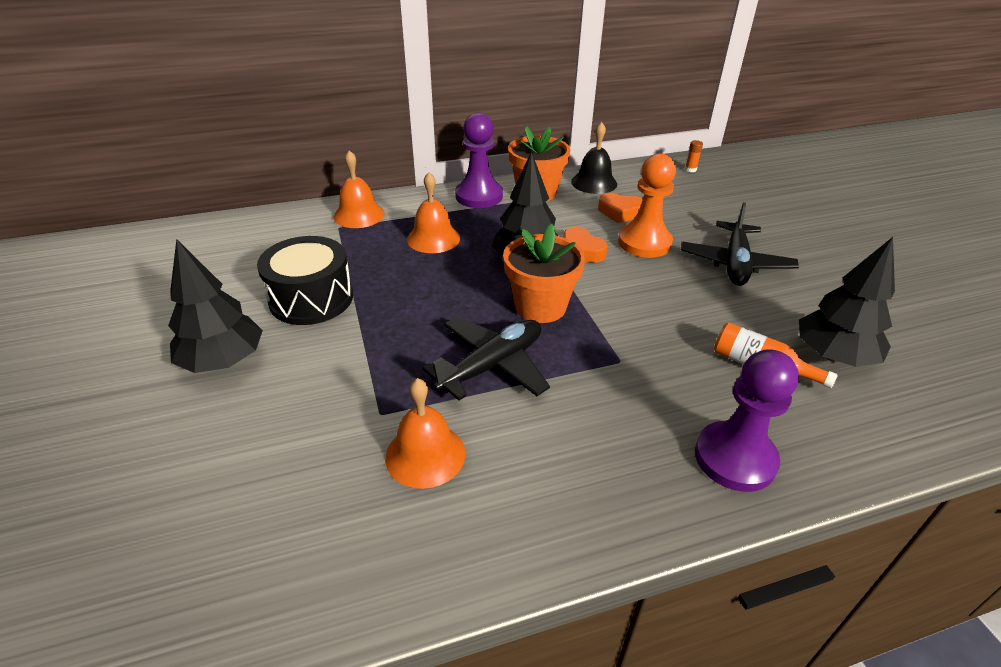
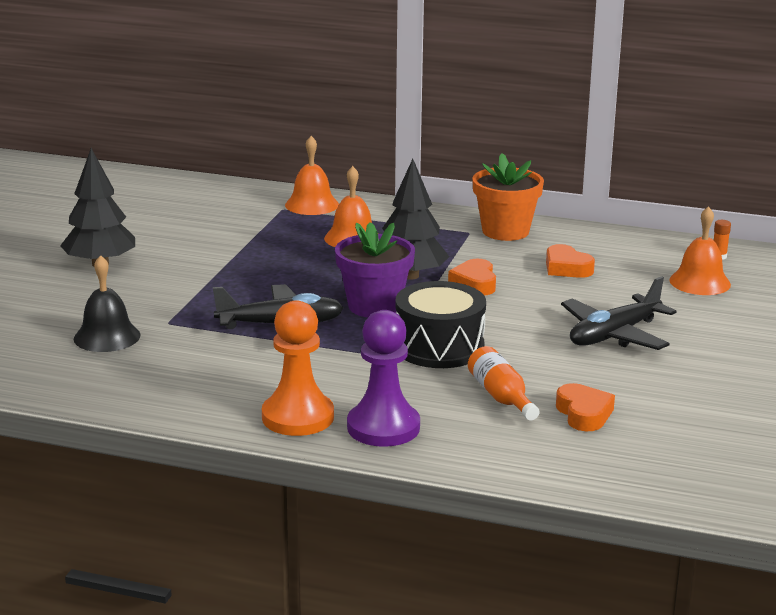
camera: 35 degrees right, 15 degrees down
black drum [257,236,353,325] -> black drum moved to [395,281,486,368]
orange bell [385,378,466,489] -> orange bell moved to [669,206,731,295]
purple pawn [455,113,503,208] -> none
orange flower pot [503,224,585,323] -> purple flower pot [335,222,415,317]
black bell [571,122,617,194] -> black bell moved to [74,255,141,352]
orange pawn [618,153,676,258] -> orange pawn moved to [262,300,334,436]
black tree [799,237,895,367] -> orange heart [556,383,615,431]

